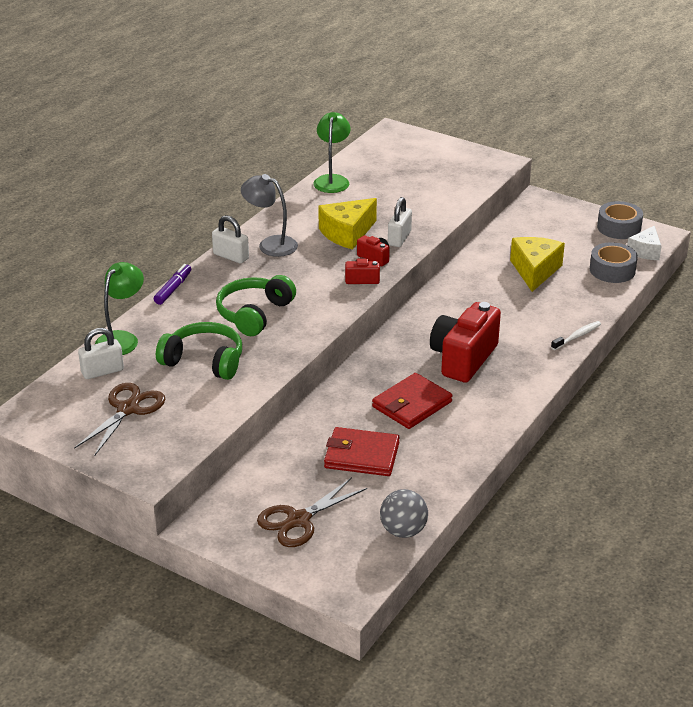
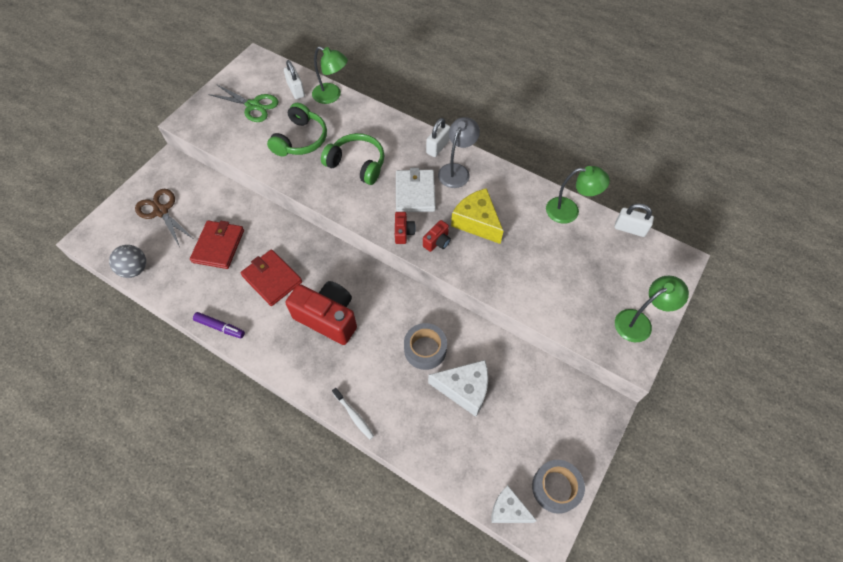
camera: 90 degrees right, 25 degrees up
brown scissors [74,383,165,456] -> green scissors [208,84,279,122]
purple marker [154,264,191,305] -> purple marker moved to [193,312,245,338]
white padlock [388,197,412,247] -> white padlock moved to [615,203,654,237]
yellow cheese [510,237,565,292] -> white cheese [428,360,488,417]
grey tape [590,242,638,283] -> grey tape moved to [404,323,447,370]
none -> white wallet [396,168,436,212]
none -> green lamp [615,276,689,342]

